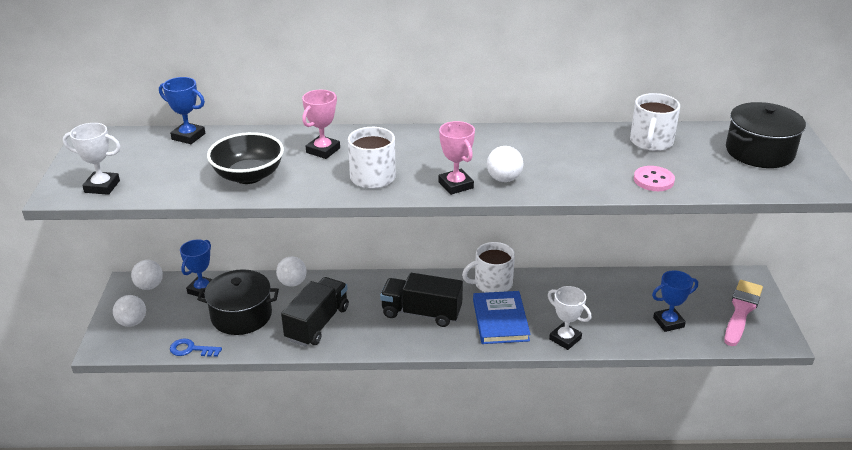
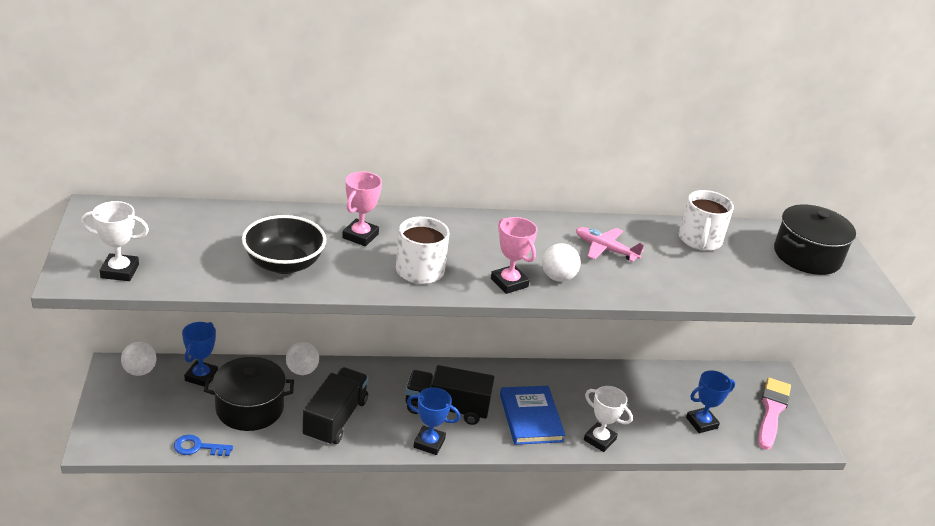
camera: 10 degrees left, 0 degrees up
white ball [113,295,146,327] -> none
blue trophy [159,77,205,144] -> blue trophy moved to [407,387,461,455]
white mug [462,242,515,293] -> none
pink button [634,166,675,191] -> none
none -> pink plane [576,227,644,262]

